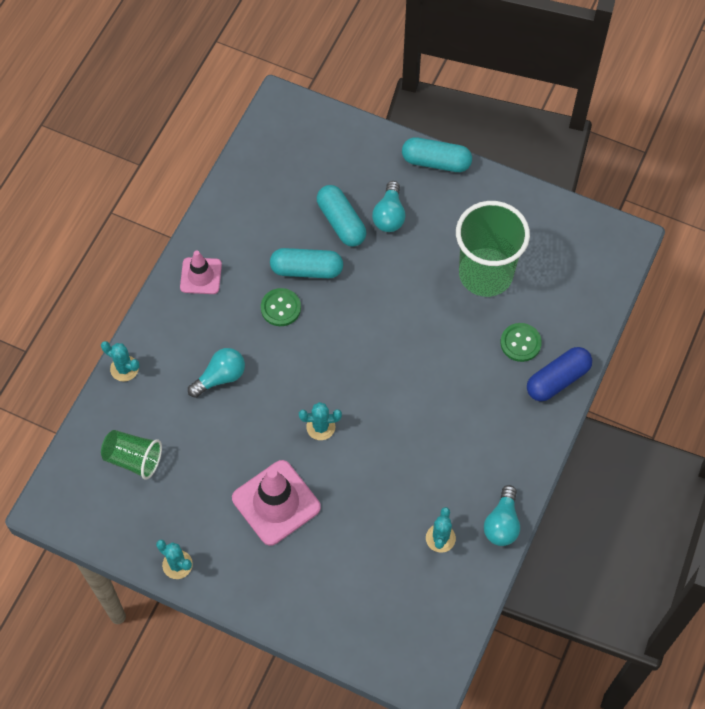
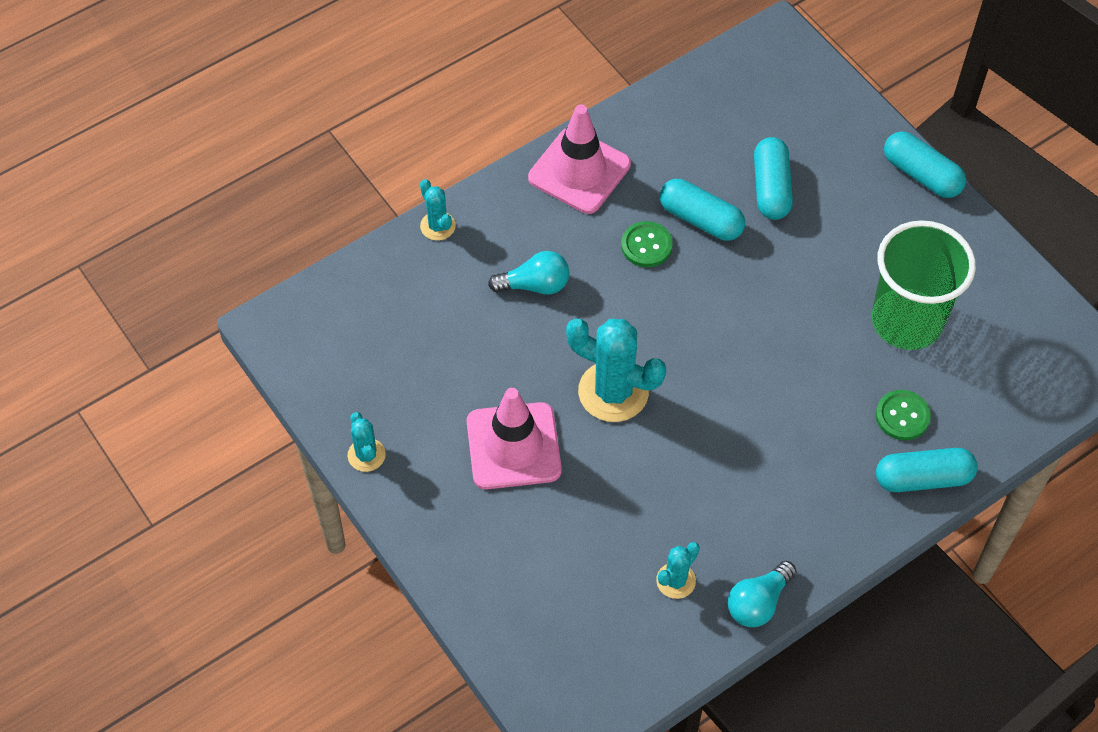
camera: 30 degrees right, 5 degrees down
green cup [101,430,162,480] -> none
pink traffic cone [180,250,222,294] -> pink traffic cone [528,104,631,214], size x1.65
turquoise cactus [299,402,342,440] -> turquoise cactus [566,319,666,422], size x1.90
turquoise light bulb [372,181,406,232] -> none
blue capsule [527,347,592,401] -> turquoise capsule [876,448,978,492]

